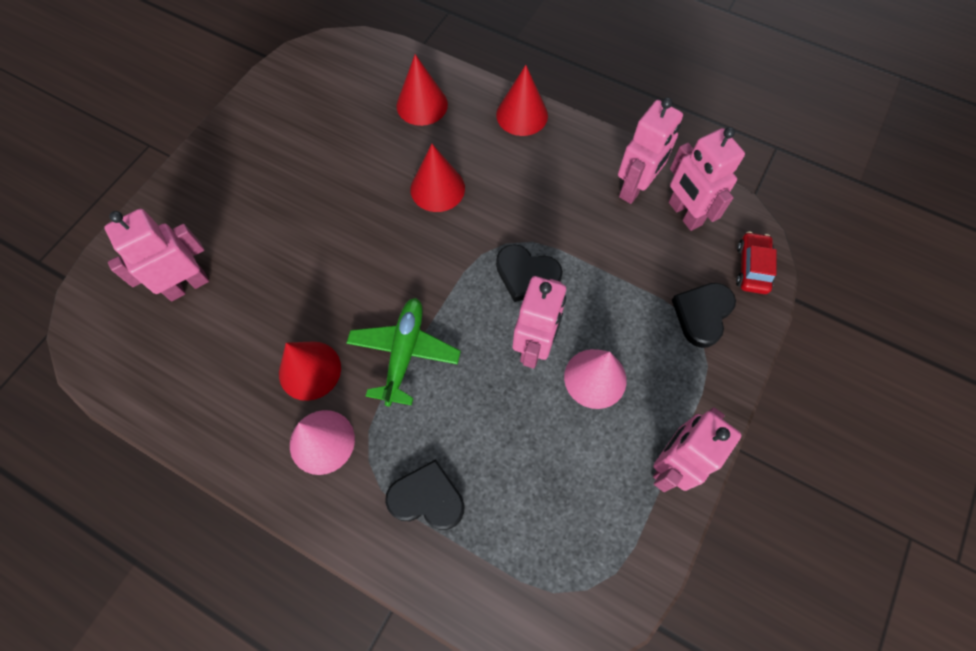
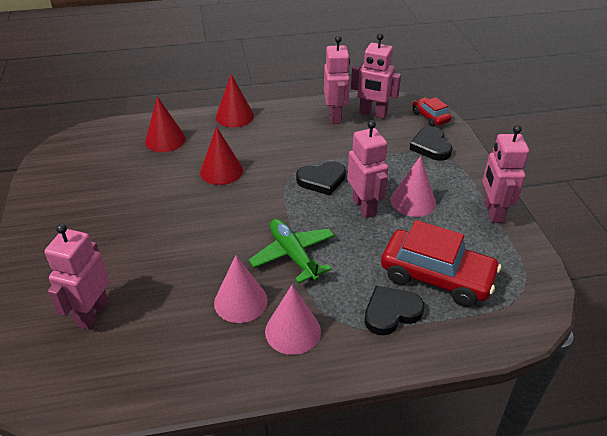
camera: 40 degrees left, 25 degrees down
red cone [279,341,341,401] -> pink cone [214,255,268,323]
none -> red car [381,220,501,307]

